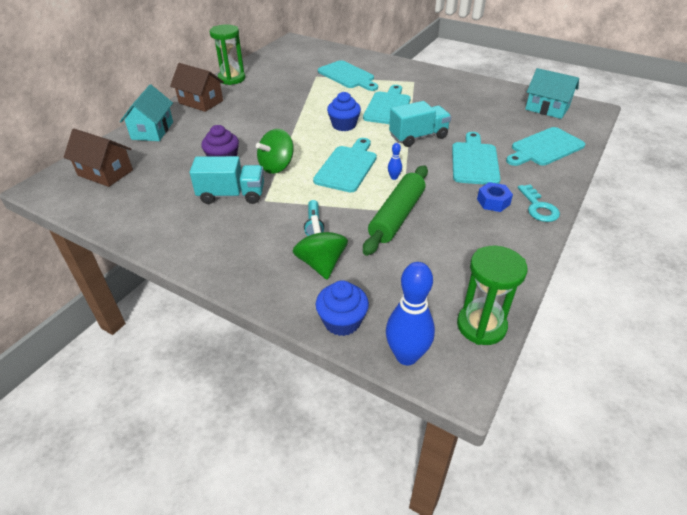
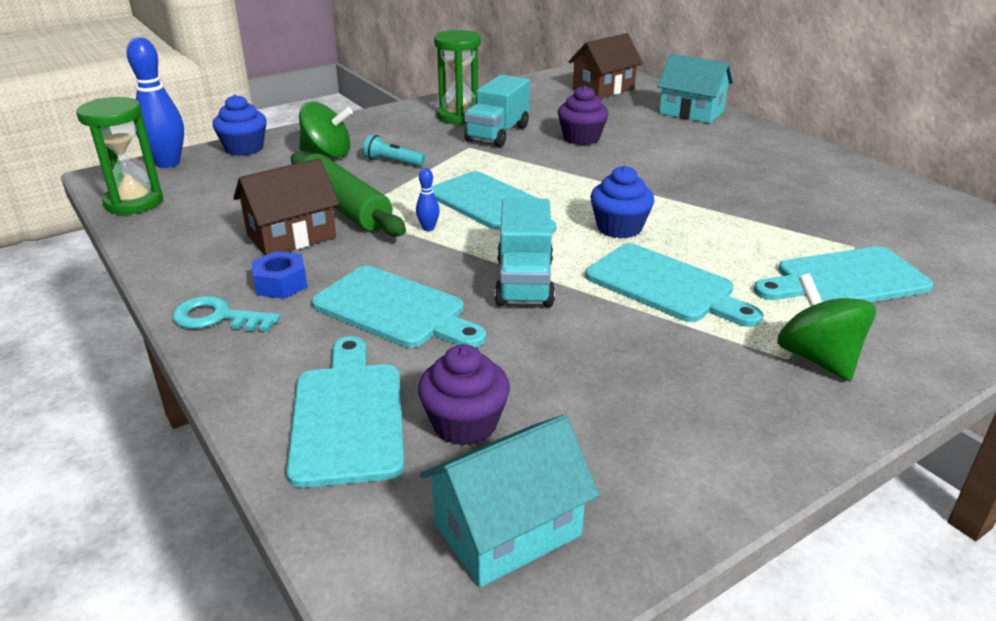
camera: 115 degrees right, 10 degrees down
brown house [170,63,224,112] -> brown house moved to [234,158,339,255]
green hourglass [210,24,245,85] -> green hourglass moved to [434,30,481,125]
green spinning top [256,129,294,174] -> green spinning top moved to [777,273,876,381]
none -> purple cupcake [418,344,510,446]

